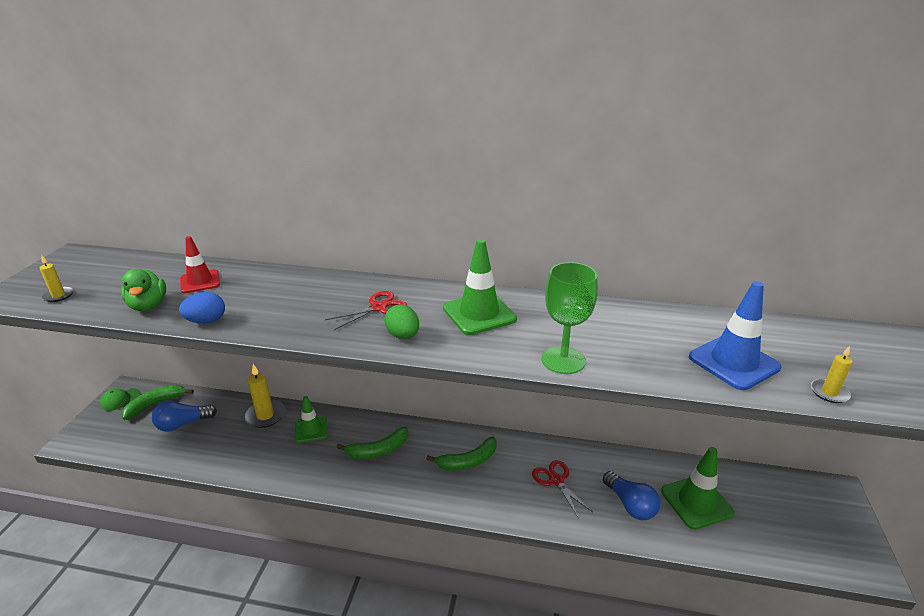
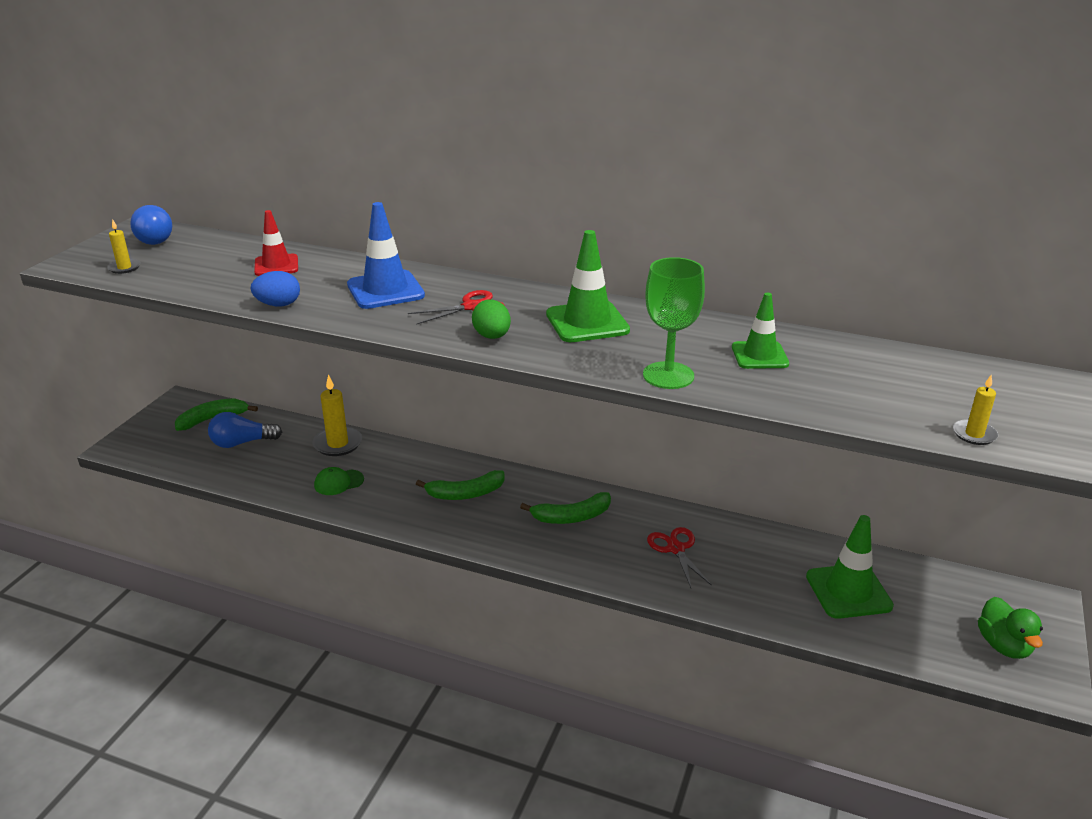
camera: 10 degrees right, 0 degrees up
green cap [100,388,141,411] -> green cap moved to [314,467,364,495]
green duck [121,269,166,311] -> green duck moved to [978,597,1043,659]
green traffic cone [295,396,327,443] -> green traffic cone moved to [732,293,789,369]
blue light bulb [603,471,660,520] -> blue light bulb moved to [130,205,172,245]
blue traffic cone [689,281,781,390] -> blue traffic cone moved to [347,202,425,309]

